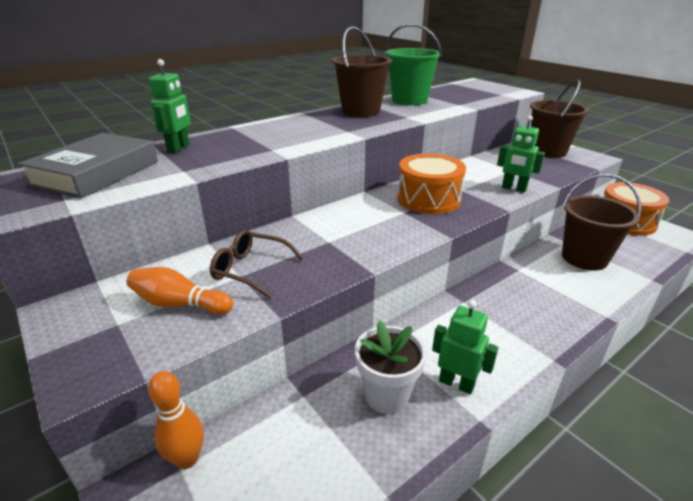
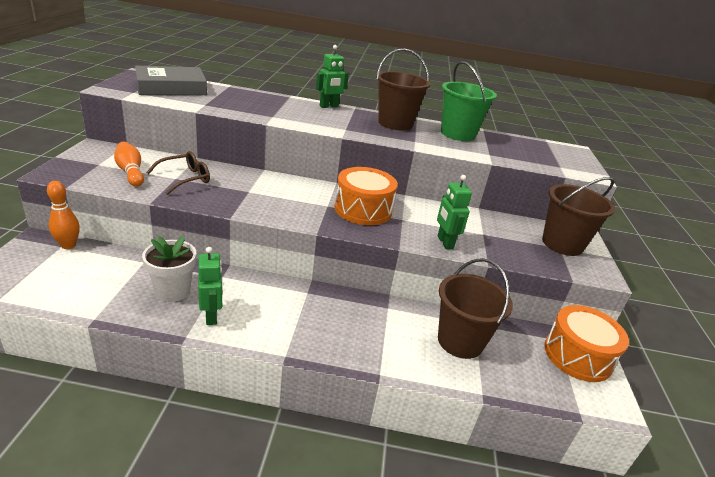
camera: 40 degrees right, 0 degrees up
green robot [149,59,191,153] -> green robot moved to [316,45,349,108]
brown glasses [210,229,303,299] -> brown glasses turned 75 degrees clockwise [146,151,210,195]

